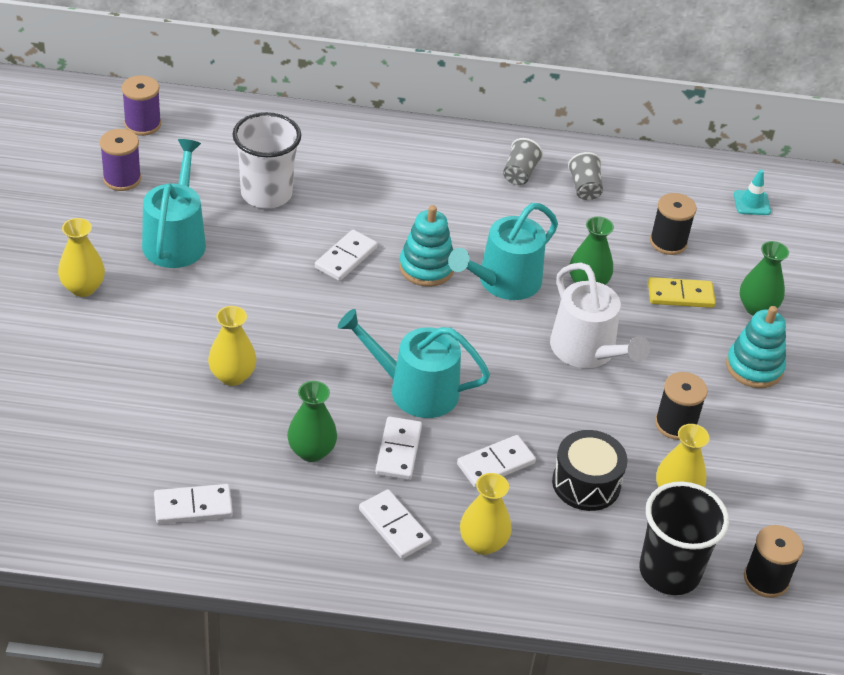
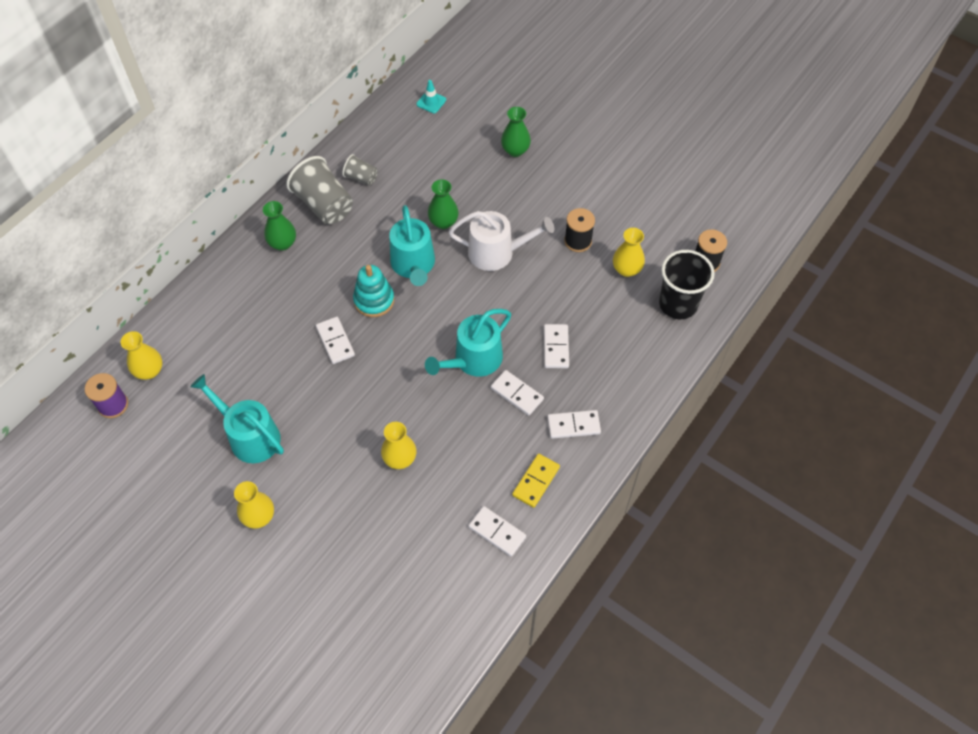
camera: 55 degrees left, 15 degrees up
purple spool [100,129,141,191] -> none
white domino [154,484,233,524] -> white domino turned 75 degrees counterclockwise [469,506,526,557]
white cup [233,112,301,208] -> none
green vase [287,381,337,462] -> green vase moved to [263,201,296,251]
yellow vase [460,473,512,555] -> yellow vase moved to [121,331,162,380]
grey cup [503,138,543,185] -> grey cup [286,156,353,224], size x1.91
black drum [552,430,627,511] -> none
yellow domino [648,277,716,308] -> yellow domino moved to [512,454,560,508]
black spool [650,193,697,255] -> none
turquoise stacking toy [726,306,786,388] -> none

